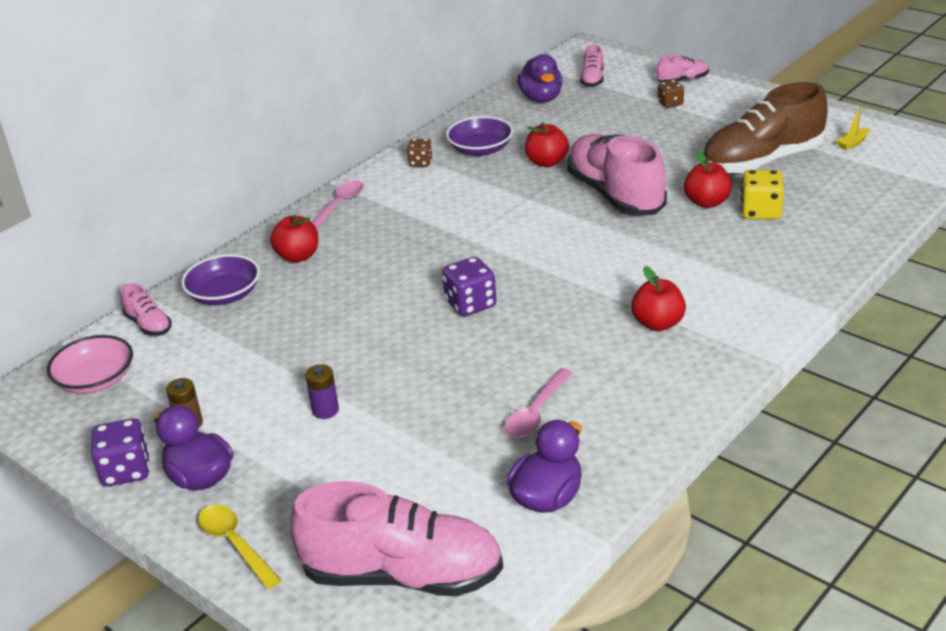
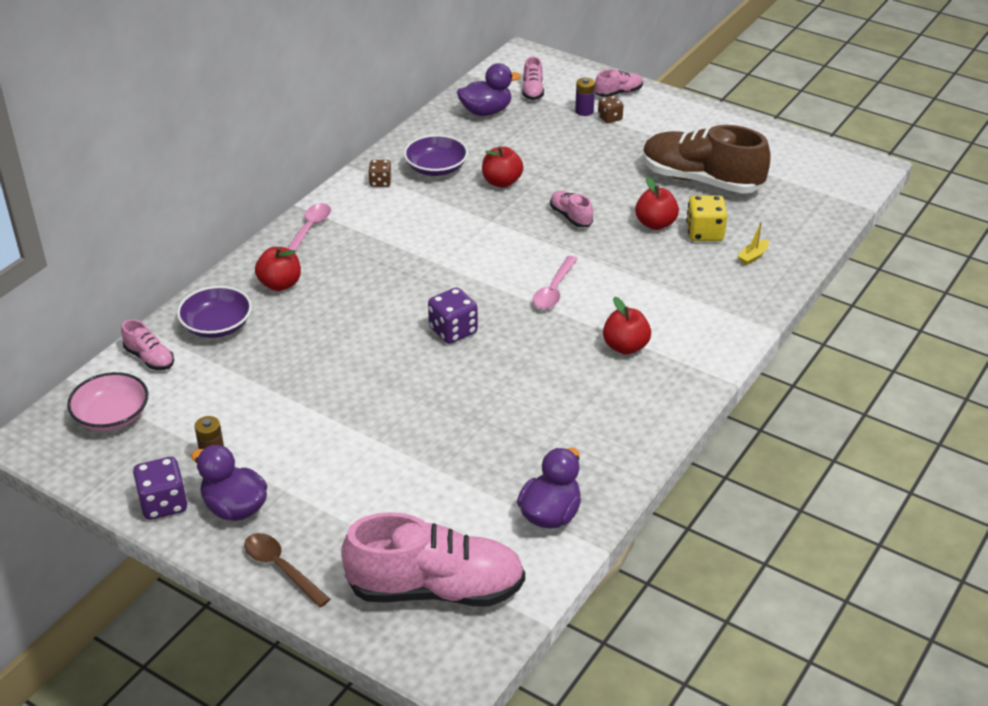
camera: 10 degrees left, 5 degrees up
yellow spoon [198,505,281,589] -> brown spoon [244,533,330,608]
purple battery [305,364,339,419] -> purple battery moved to [575,78,595,116]
pink spoon [505,368,573,438] -> pink spoon moved to [533,256,578,309]
purple duck [517,54,563,103] -> purple duck turned 90 degrees counterclockwise [457,63,521,116]
pink shoe [567,134,667,216] -> pink shoe [550,190,593,227], size x0.45
brown shoe [703,82,828,174] -> brown shoe turned 60 degrees clockwise [643,125,771,194]
yellow boat [837,106,869,150] -> yellow boat moved to [737,222,769,265]

